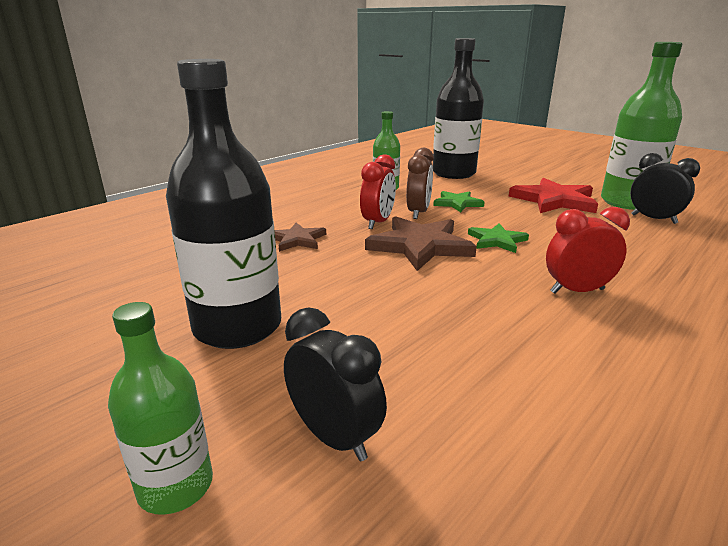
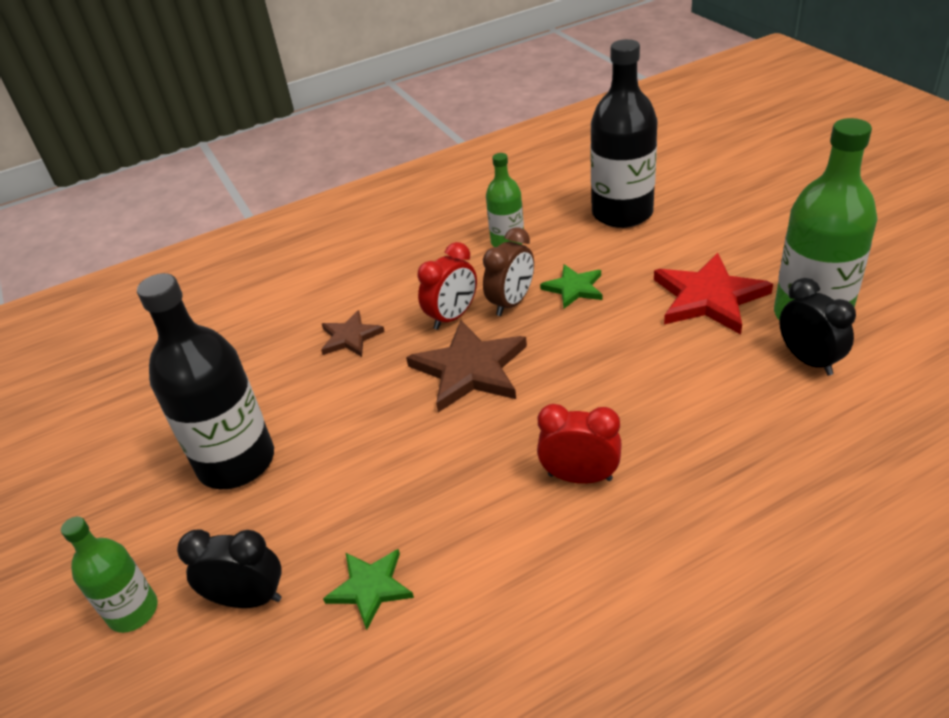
camera: 25 degrees right, 15 degrees up
black clock [284,307,387,461] -> black clock turned 60 degrees counterclockwise [177,529,282,608]
green star [468,223,529,253] -> green star moved to [323,549,414,630]

